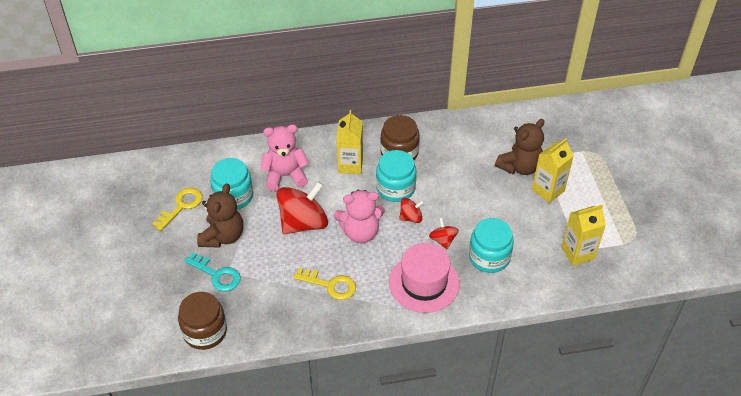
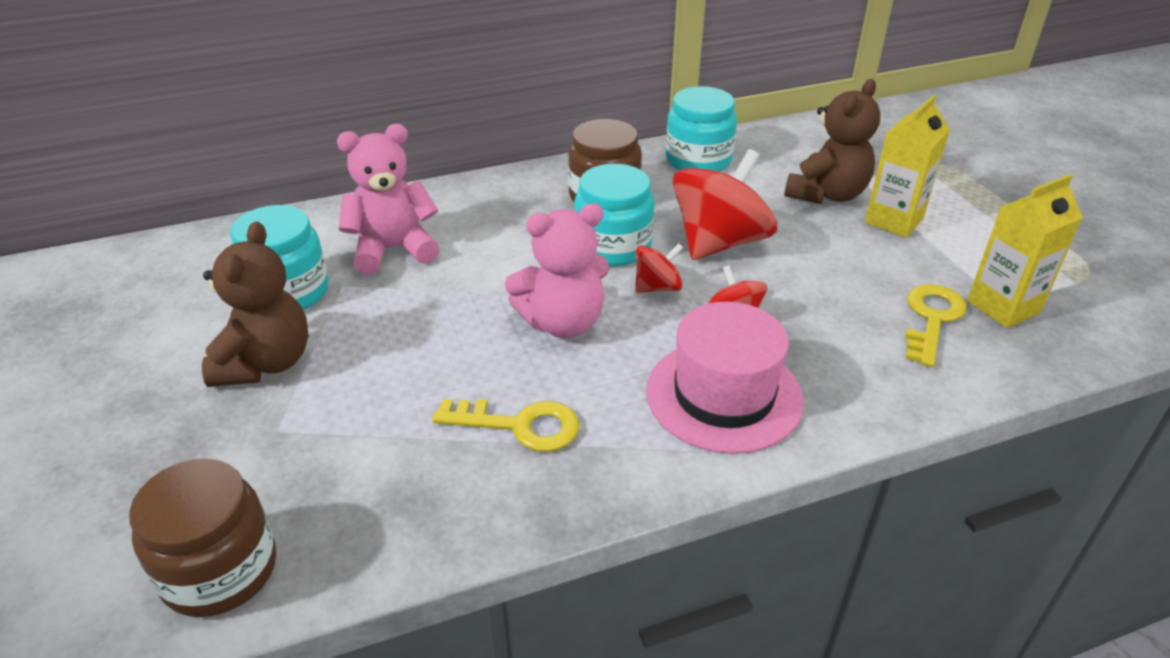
camera: 10 degrees left, 10 degrees down
yellow key [152,188,203,231] -> yellow key moved to [905,284,967,367]
turquoise key [184,253,241,291] -> none
red spinning top [276,181,328,234] -> red spinning top moved to [672,149,777,260]
yellow carton [337,110,363,174] -> none
turquoise jar [469,218,514,273] -> turquoise jar moved to [665,86,737,172]

